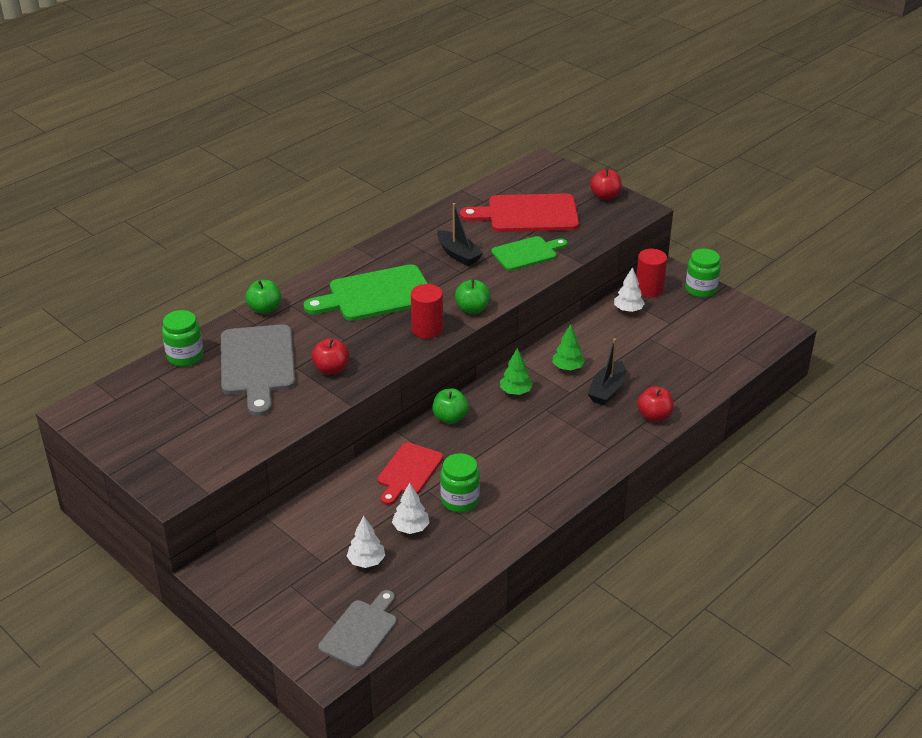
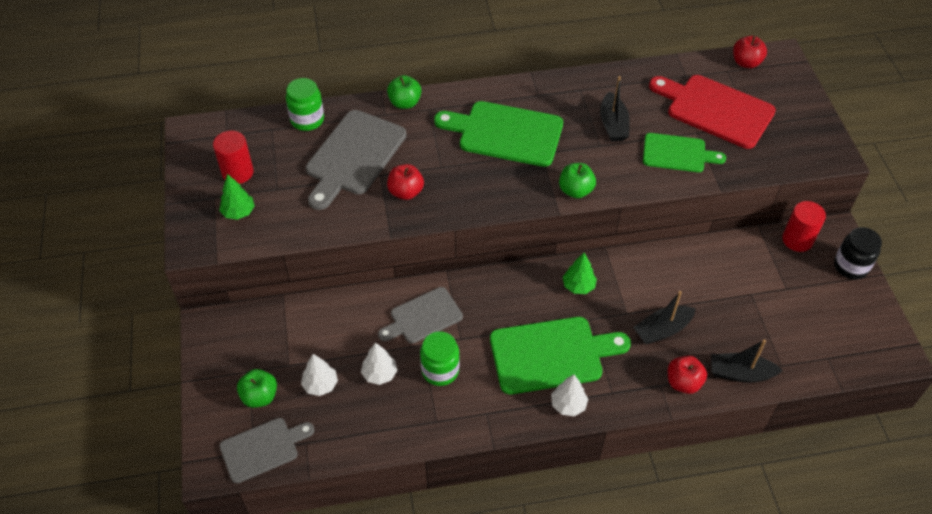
camera: 35 degrees right, 15 degrees up
red cutting board [377,442,443,505] -> grey cutting board [378,287,463,344]
red cylinder [411,284,443,339] -> red cylinder moved to [213,131,254,184]
green apple [433,389,469,424] -> green apple moved to [237,369,277,408]
green tree [552,324,585,370] -> green tree moved to [219,174,255,220]
red apple [590,168,622,200] -> red apple moved to [733,36,767,68]
white tree [614,267,645,312] -> white tree moved to [551,375,588,416]
green jar [685,249,721,298] -> black jar [834,227,882,279]
none -> green cutting board [490,317,631,394]
none -> black boat [711,340,783,383]

